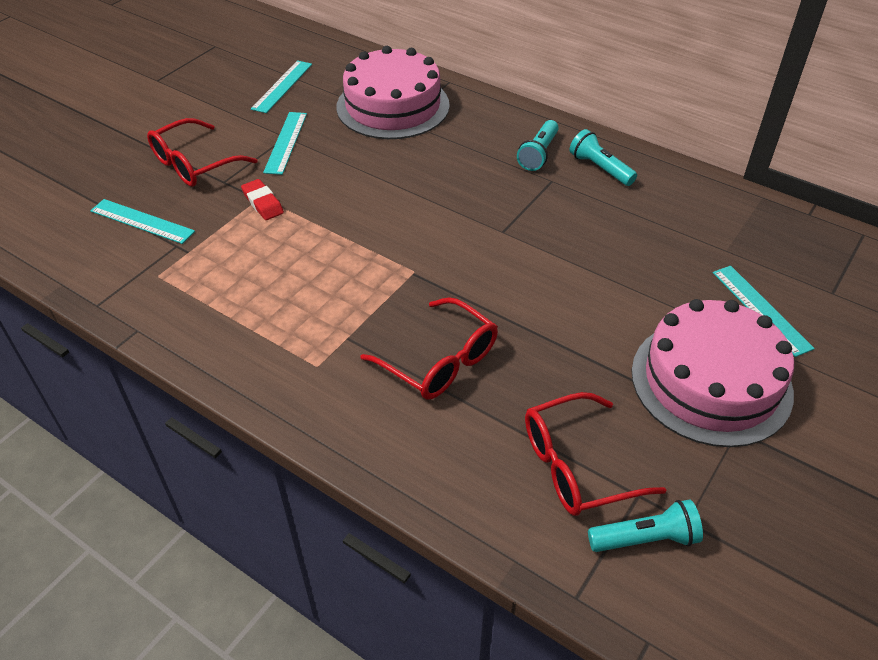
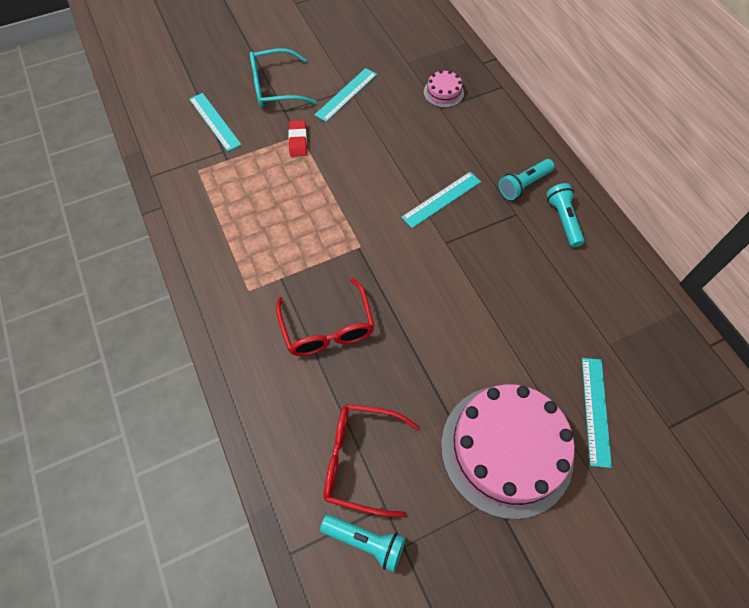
camera: 30 degrees right, 15 degrees up
red glasses [147,118,257,187] -> turquoise glasses [250,48,317,107]
turquoise ruler [251,60,312,113] -> turquoise ruler moved to [401,172,481,228]
pink cake [336,46,450,139] -> pink cake [424,70,464,108], size x0.43

